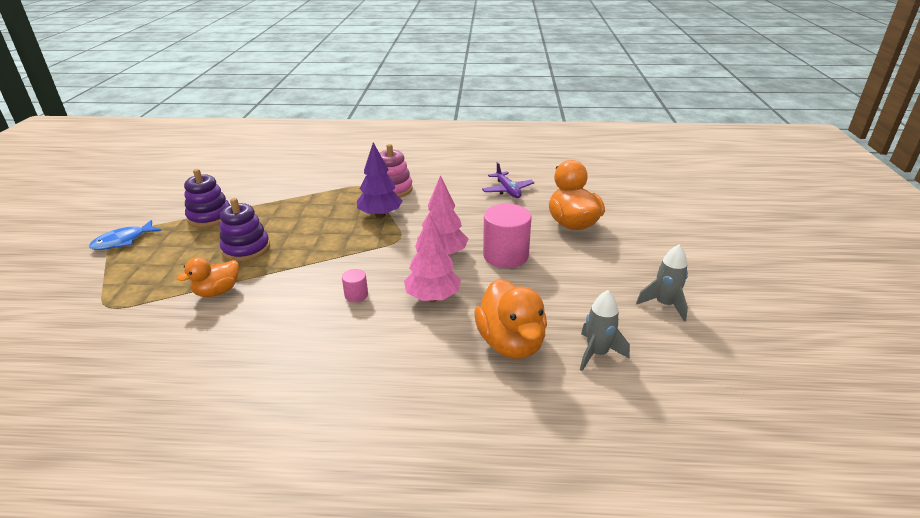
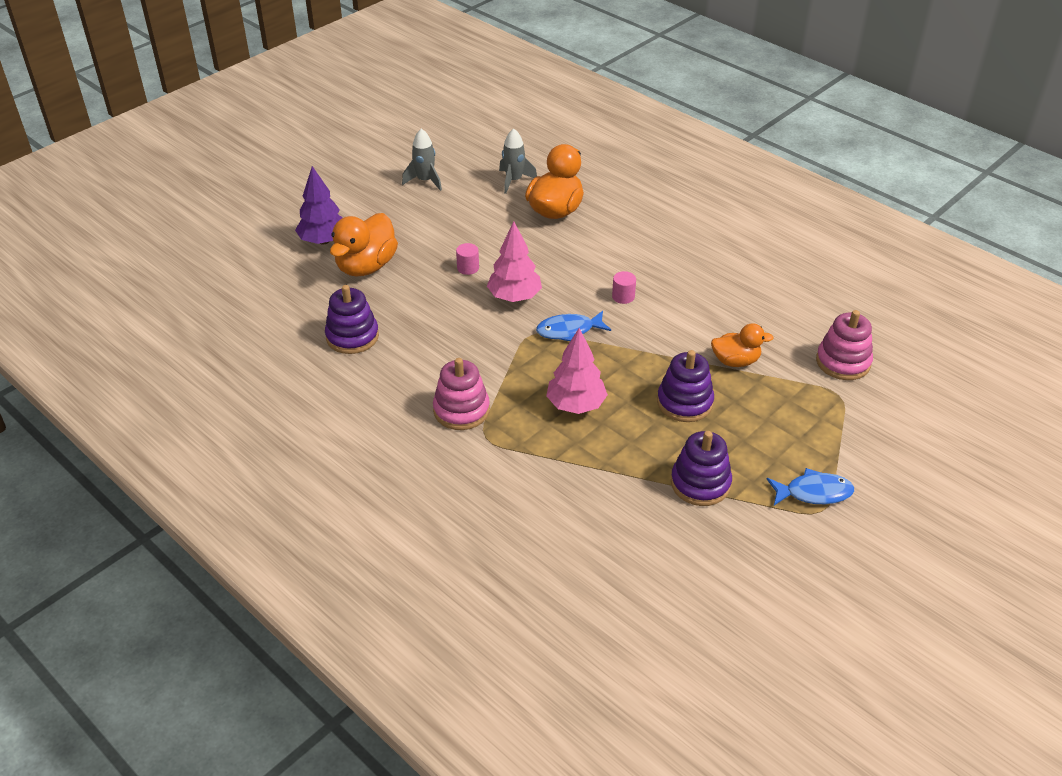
camera: 140 degrees left, 10 degrees up
purple tree [357,142,403,218] -> purple tree moved to [295,166,343,245]
pink tree [404,213,461,302] -> pink tree moved to [546,328,608,414]
purple plane [482,162,535,198] -> purple stacking toy [325,285,379,354]
pink cylinder [483,204,531,268] -> pink cylinder [456,243,479,275], size x0.47
none -> blue fish [536,311,611,341]
none -> pink stacking toy [816,310,873,380]

